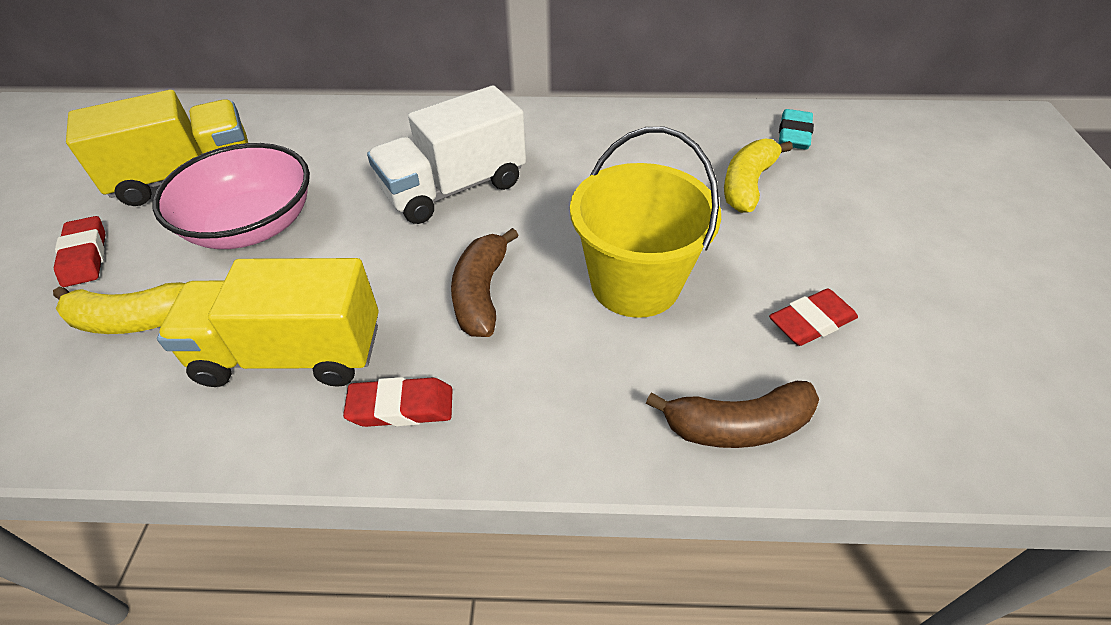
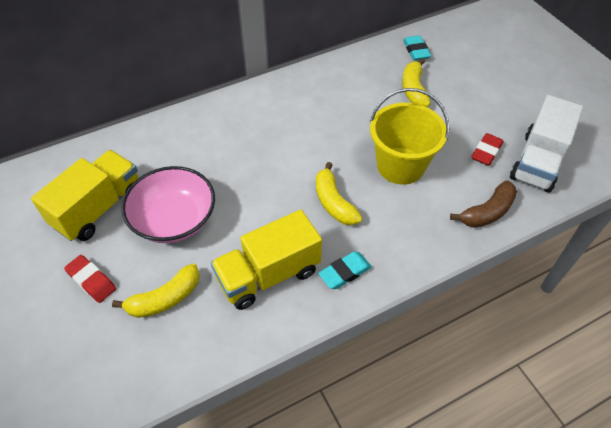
camera: 30 degrees left, 5 degrees up
red eraser [343,377,453,427] -> turquoise eraser [318,251,372,289]
white truck [367,85,526,224] -> white truck moved to [510,95,583,193]
brown banana [451,228,519,337] -> yellow banana [316,162,362,225]

